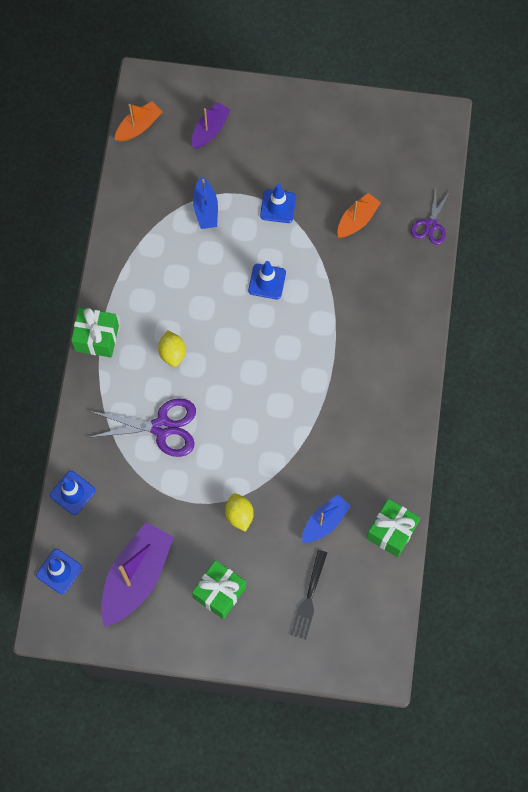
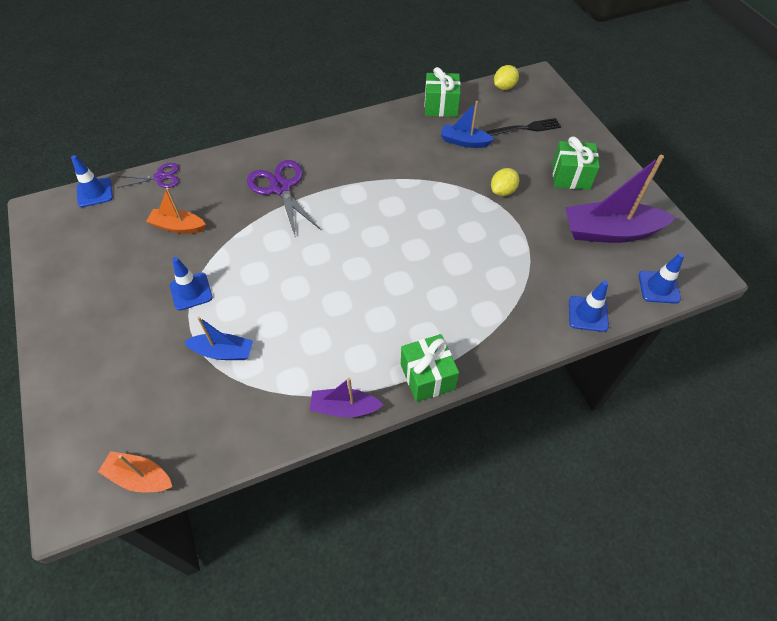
camera: 120 degrees left, 15 degrees down
purple scissors [87,399,196,457] -> purple scissors moved to [247,160,321,238]
yellow lemon [158,330,186,367] -> yellow lemon moved to [494,65,519,90]
purple boat [192,102,231,149] -> purple boat moved to [310,378,383,418]
blue boat [193,176,218,229] -> blue boat turned 45 degrees clockwise [184,317,253,360]
blue traffic cone [248,261,286,299] -> blue traffic cone moved to [71,155,113,207]

